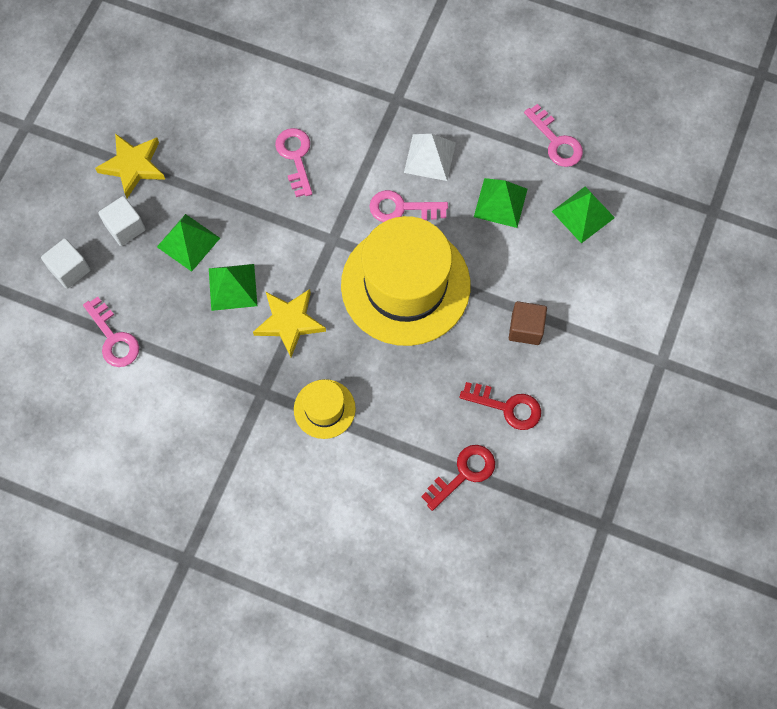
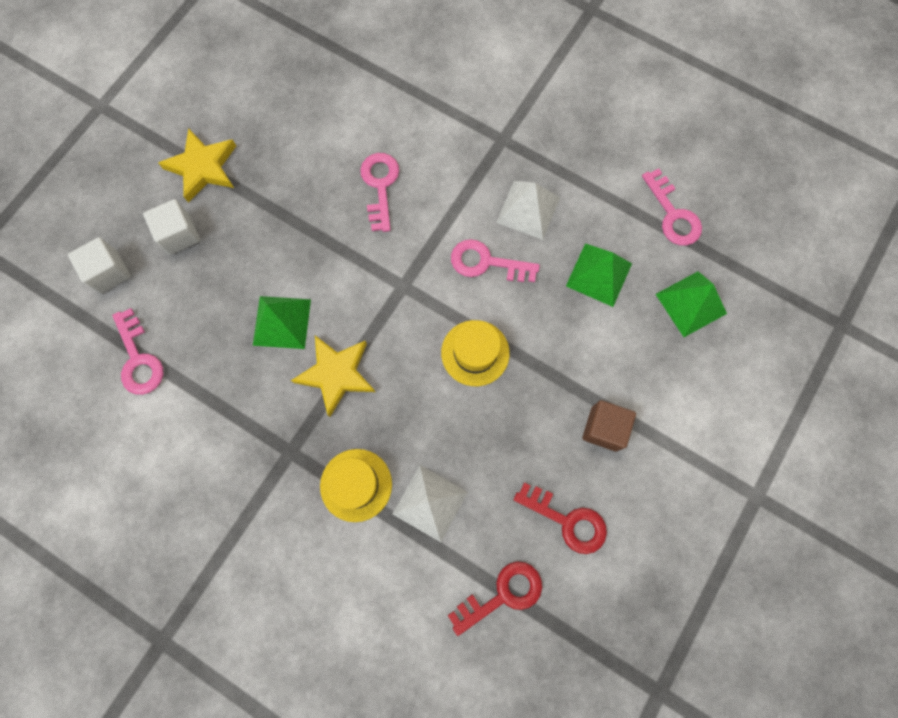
camera: 10 degrees right, 5 degrees up
green pyramid [157,214,220,272] -> none
yellow hat [341,216,471,346] -> yellow hat [441,320,510,386], size x0.46
none -> white pyramid [393,465,468,542]

